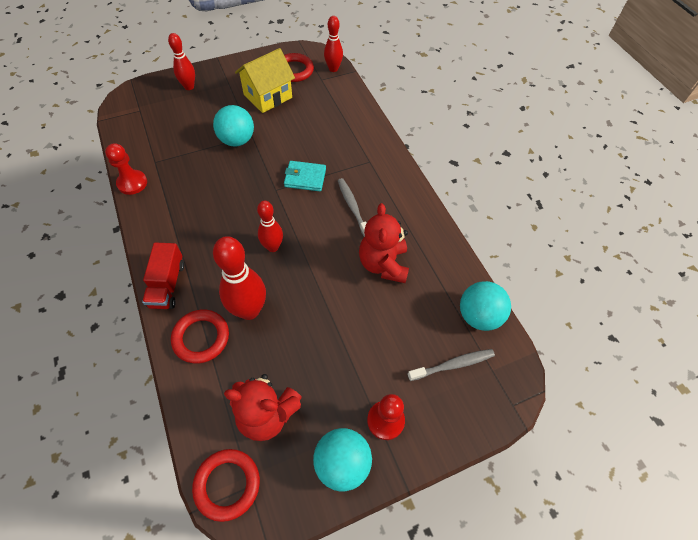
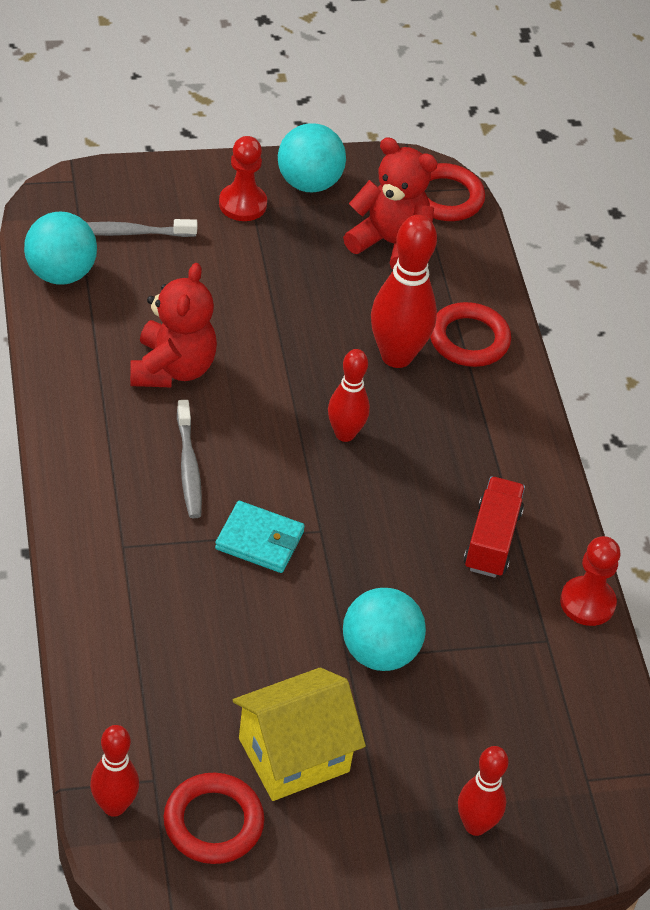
camera: 170 degrees left, 10 degrees down
red truck [142,243,184,309] -> red truck moved to [464,477,525,578]

